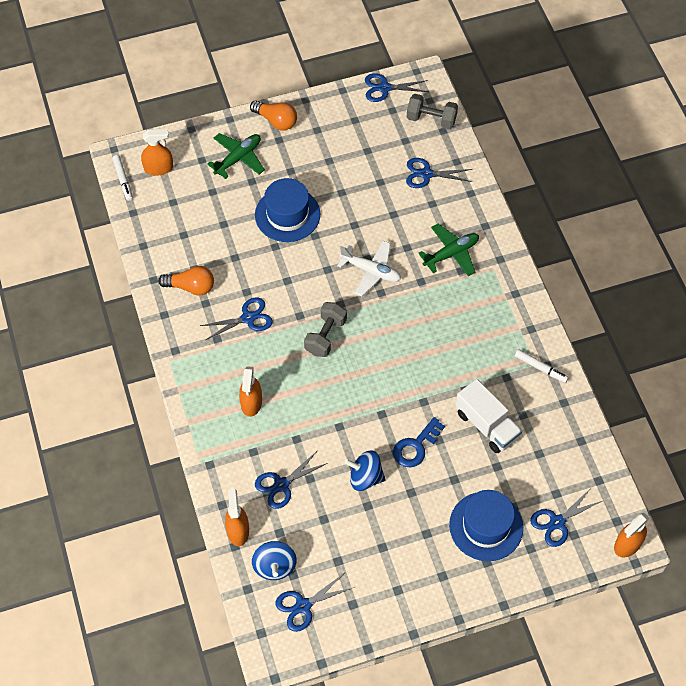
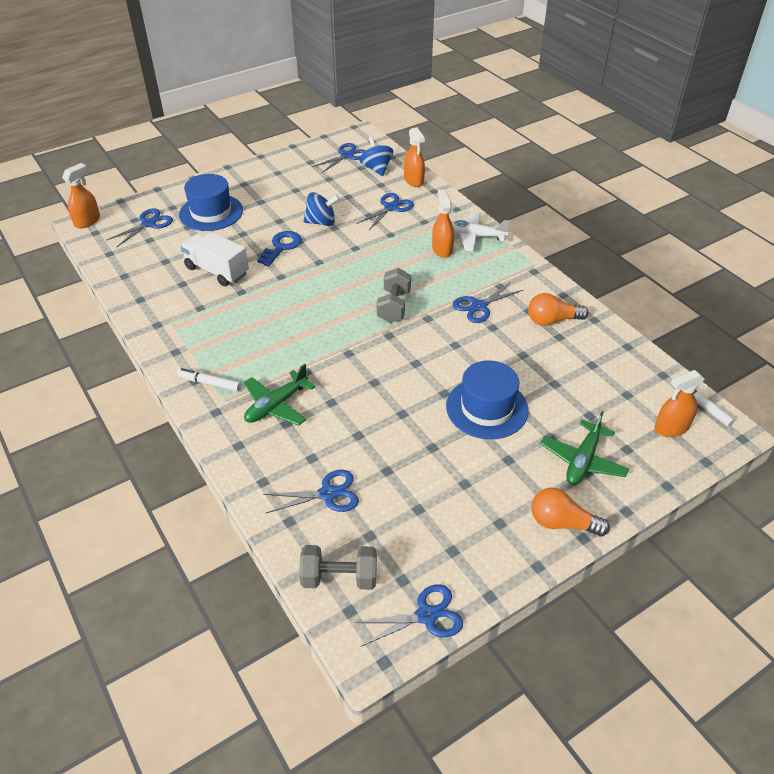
camera: 165 degrees right, 15 degrees down
white plane [337,241,401,296] -> white plane moved to [452,211,510,252]
white marker [515,349,569,383] -> white marker moved to [177,368,241,391]

